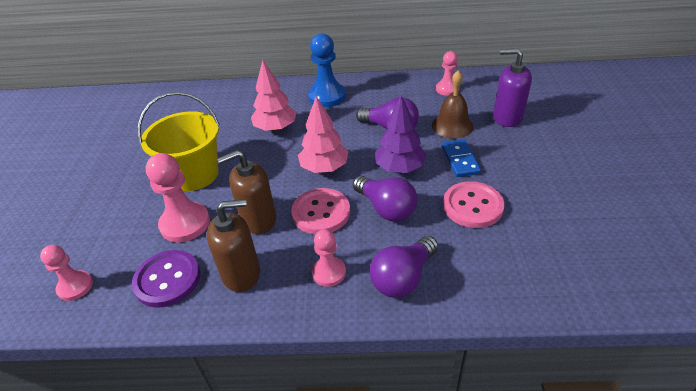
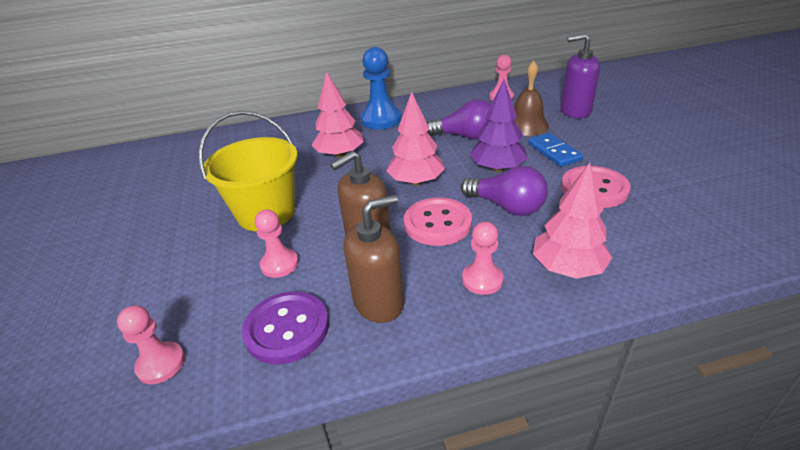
camera: 15 degrees left, 5 degrees down
pink pawn [146,153,210,242] -> pink pawn [255,210,299,278], size x0.61
purple light bulb [370,236,438,298] -> pink tree [533,163,612,279]

